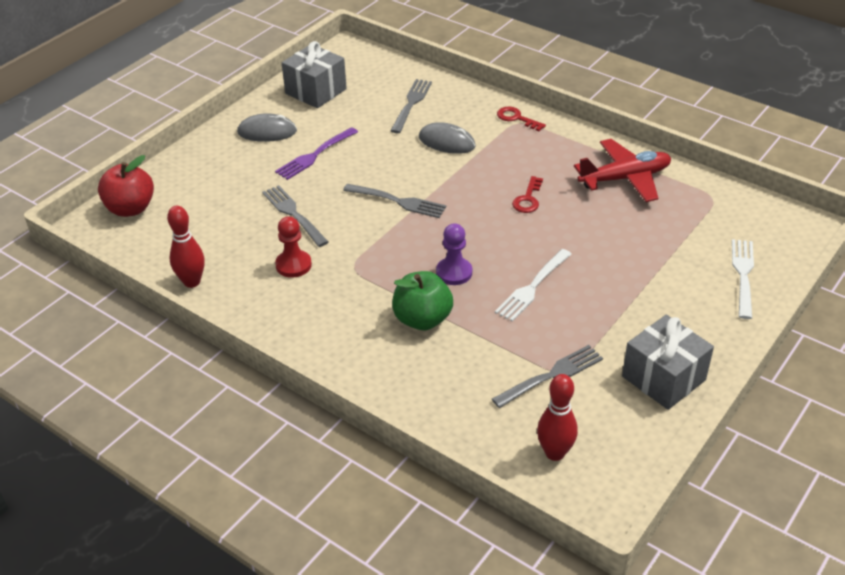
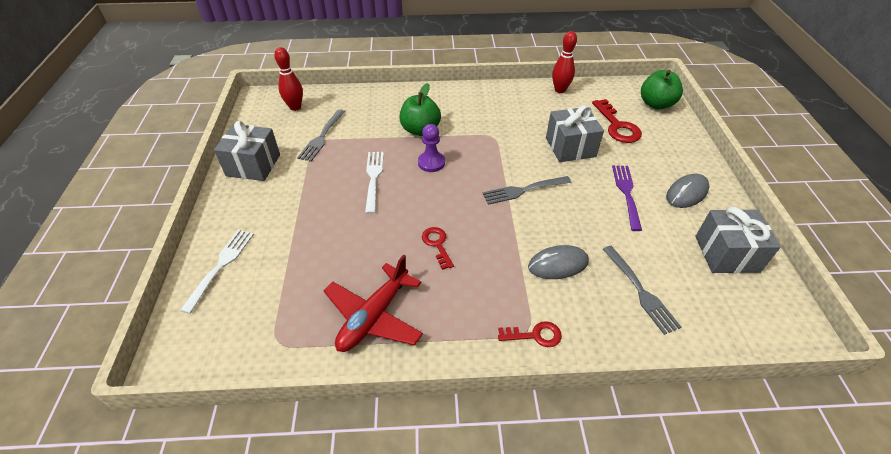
camera: 140 degrees right, 5 degrees up
red apple [98,155,154,217] -> green apple [641,70,683,110]
grey fork [262,185,328,247] -> grey gift [546,105,604,162]
red pawn [275,216,312,278] -> none
white fork [732,239,754,319] -> white fork turned 135 degrees counterclockwise [180,230,254,314]
none -> red key [592,99,642,143]

